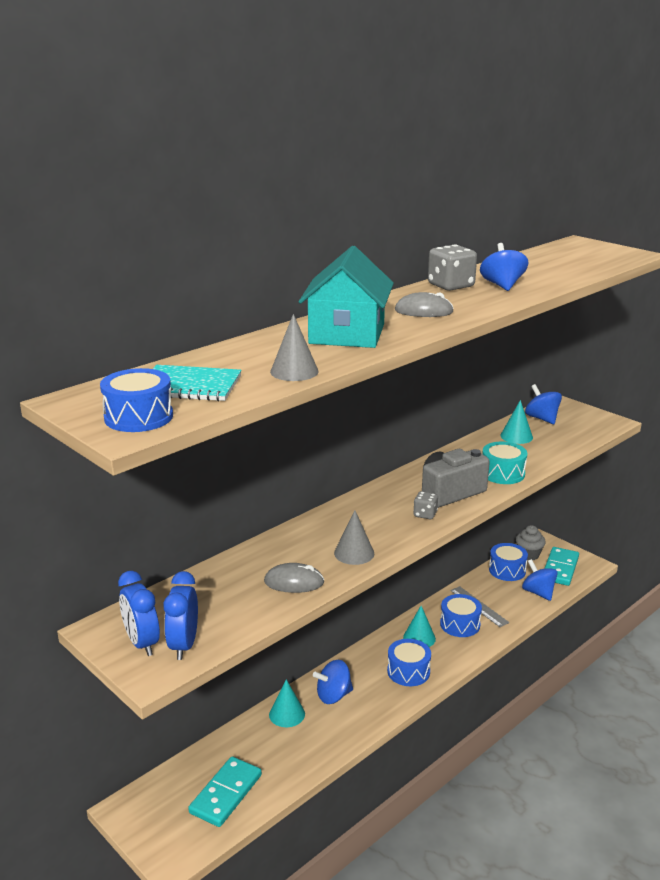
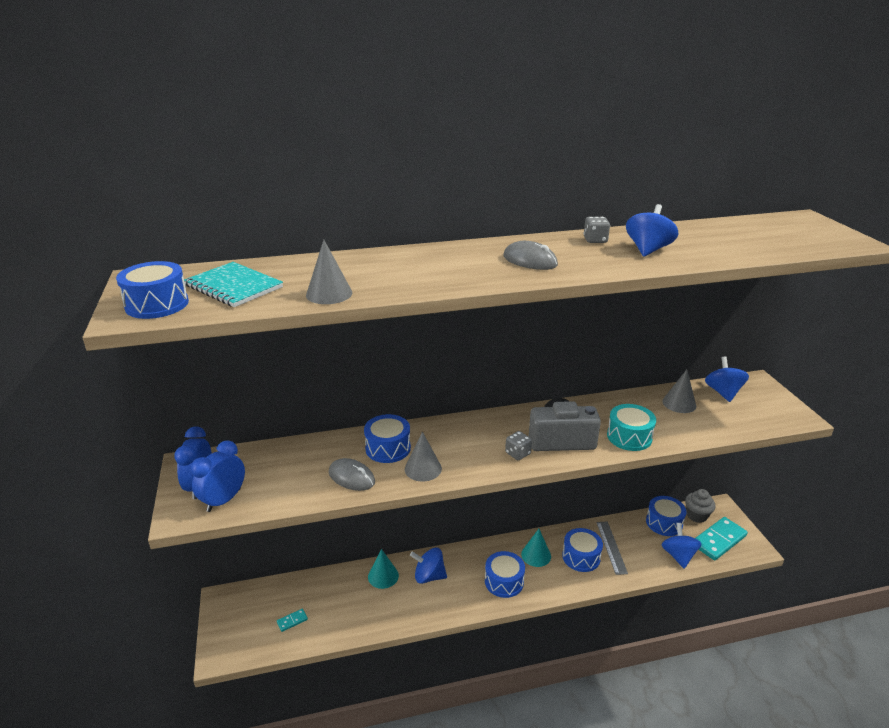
camera: 30 degrees right, 5 degrees up
turquoise domino [188,756,262,827] -> turquoise domino [277,609,308,632], size x0.44
turquoise house [299,246,394,348] -> none
grey dice [428,244,477,291] -> grey dice [584,217,610,243], size x0.57
turquoise cone [500,400,533,444] -> grey cone [662,369,696,413]
none -> blue drum [364,414,411,463]

